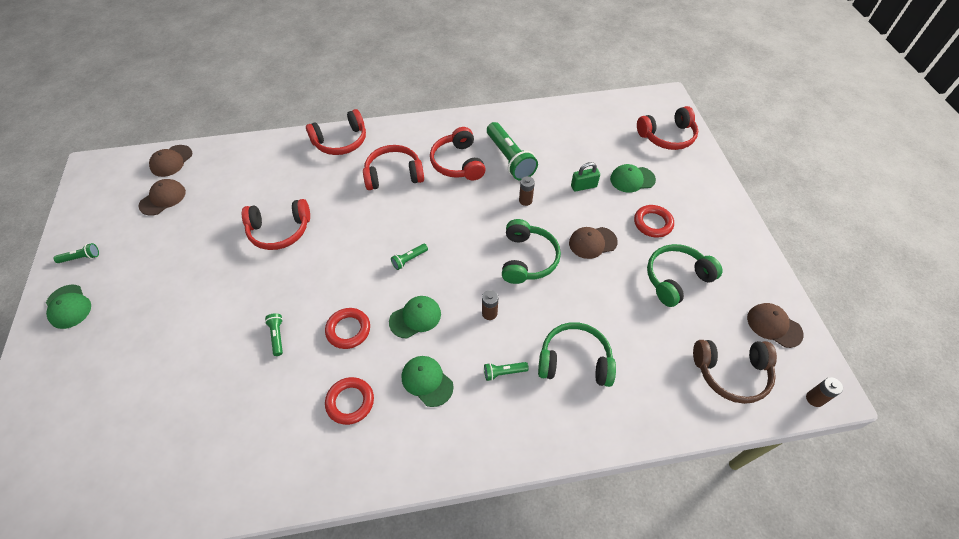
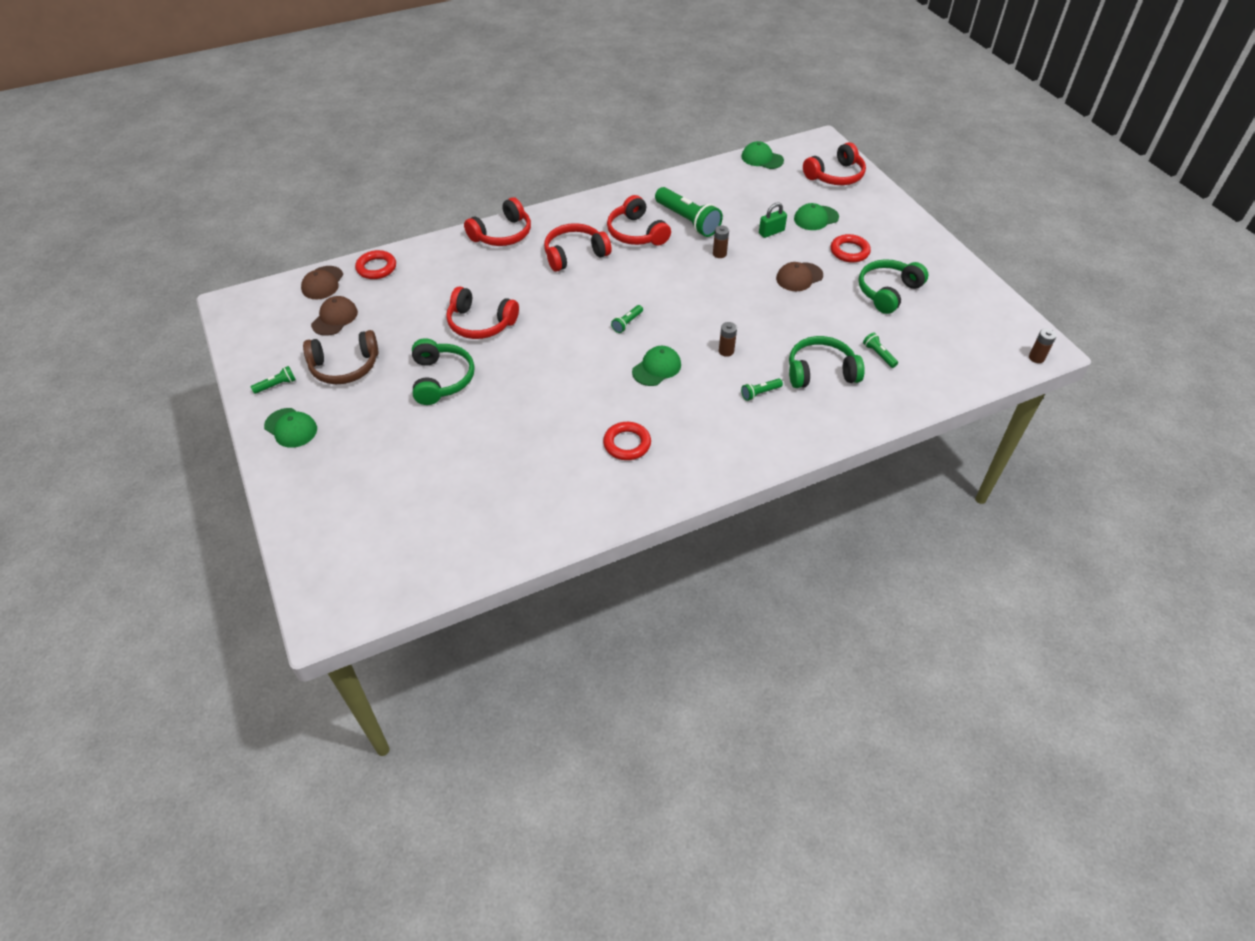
camera: 15 degrees left, 5 degrees down
red headphones [242,199,310,250] -> red headphones turned 45 degrees clockwise [446,287,519,339]
green flashlight [265,313,283,356] -> green flashlight moved to [863,333,898,368]
red ring [325,308,370,349] -> red ring moved to [355,250,396,279]
green cap [402,356,454,407] -> green cap moved to [742,141,784,169]
green headphones [502,219,561,284] -> green headphones moved to [412,338,475,405]
brown headphones [693,340,777,404] -> brown headphones moved to [303,330,378,384]
brown cap [747,303,804,348] -> none

